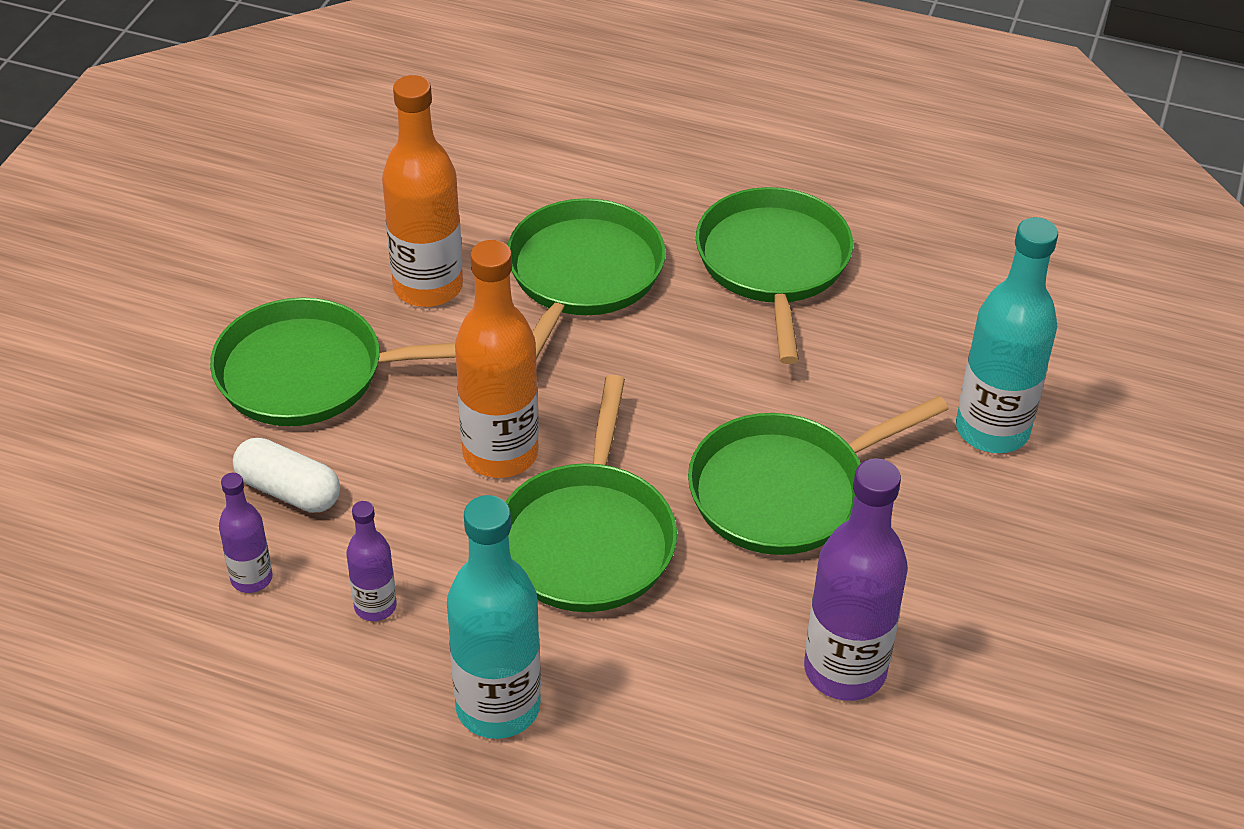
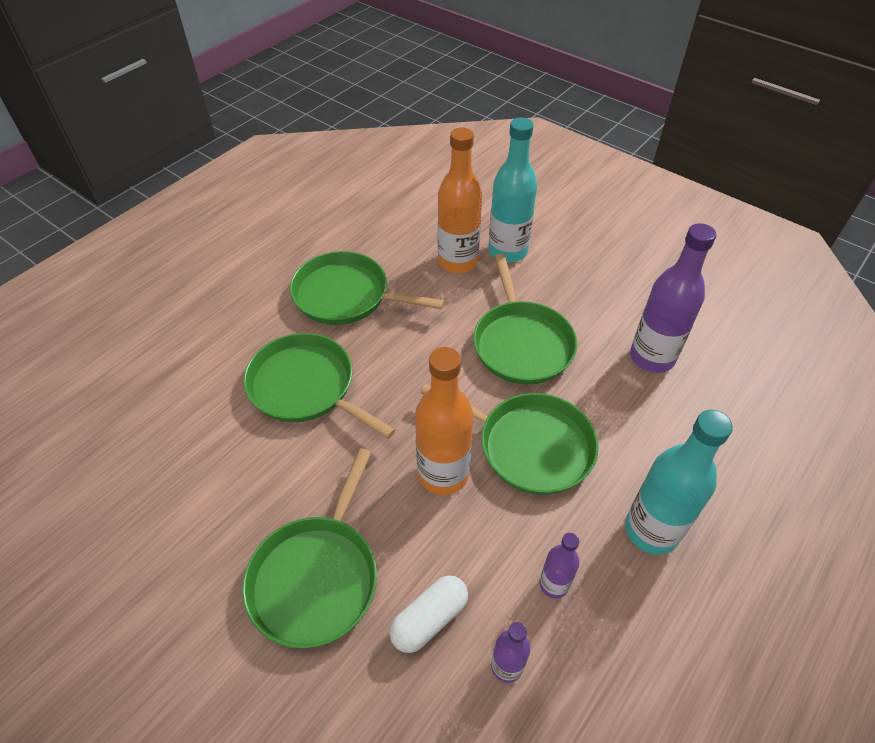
camera: 70 degrees left, 5 degrees up
orange bottle [382,75,463,307] -> orange bottle moved to [437,127,482,273]

